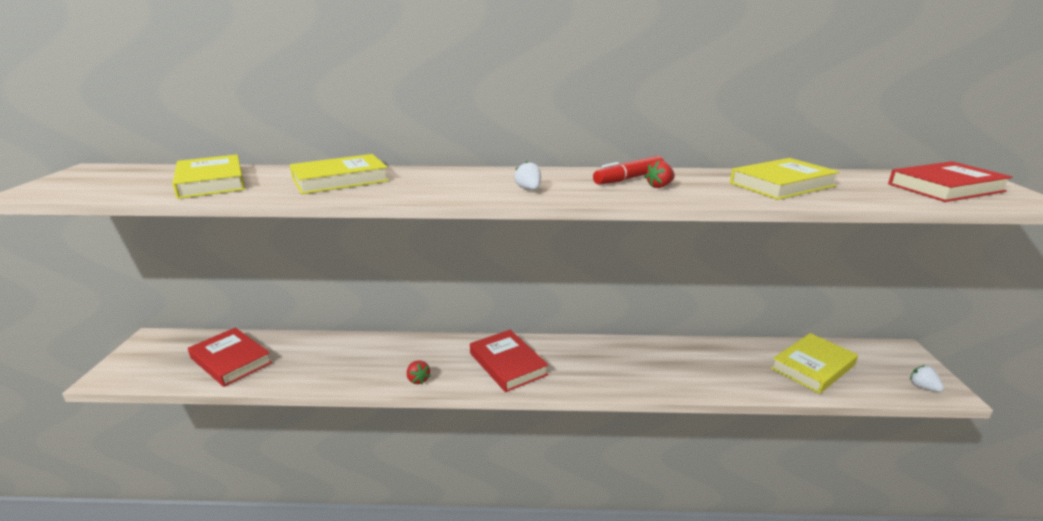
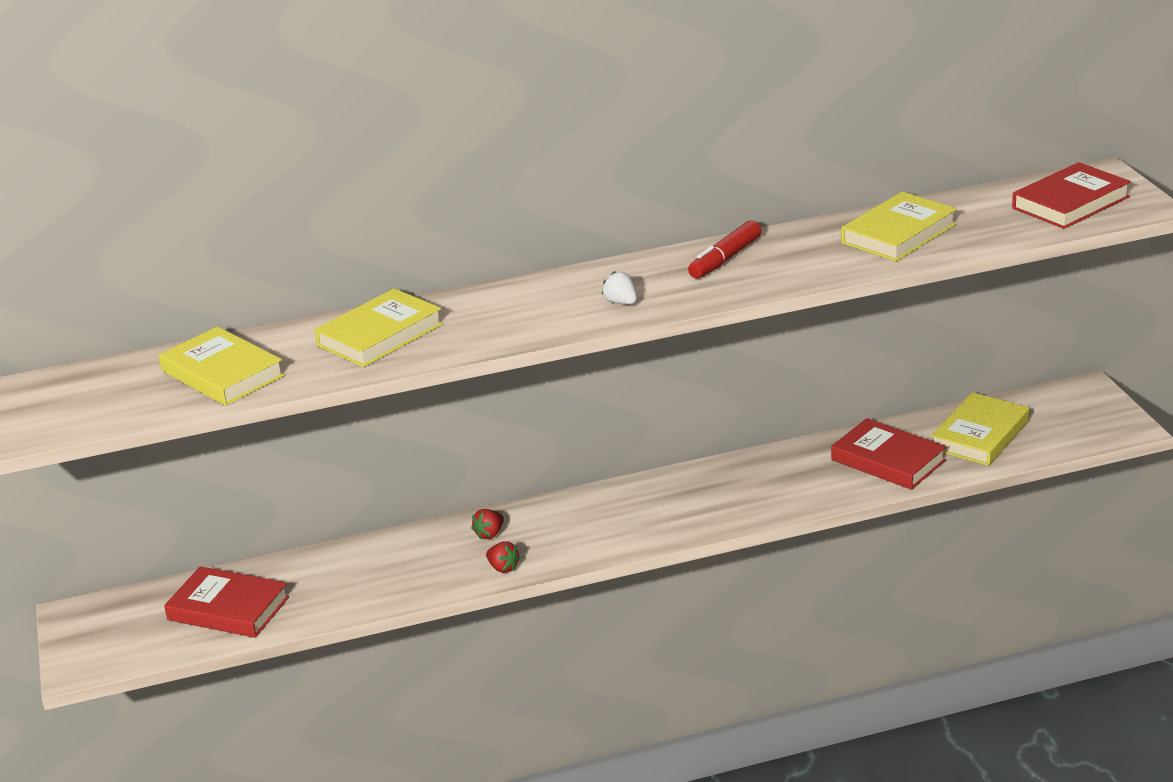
camera: 15 degrees left, 5 degrees up
red book [470,330,548,392] -> red book moved to [831,418,946,490]
red strawberry [645,160,675,188] -> red strawberry moved to [471,509,504,539]
white strawberry [910,365,944,392] -> none

